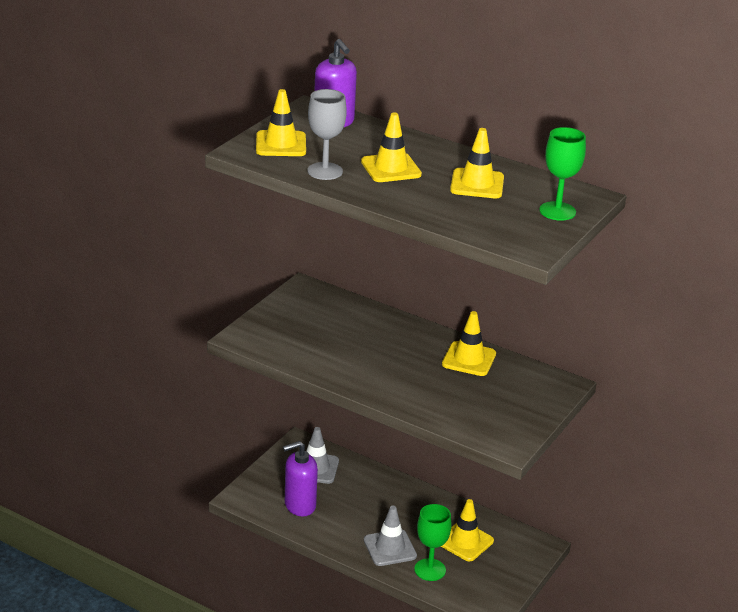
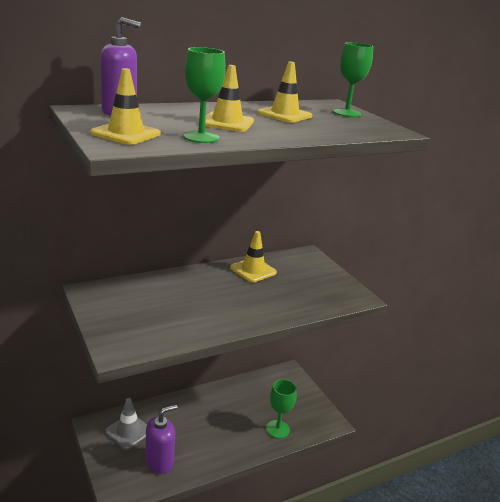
camera: 60 degrees left, 5 degrees down
purple soap dispenser [283,441,318,516] -> purple soap dispenser turned 135 degrees counterclockwise [145,405,178,474]
grey goblet [307,89,347,180] -> green goblet [183,47,226,143]
grey traffic cone [364,506,417,566] -> none
yellow traffic cone [441,499,494,561] -> none

